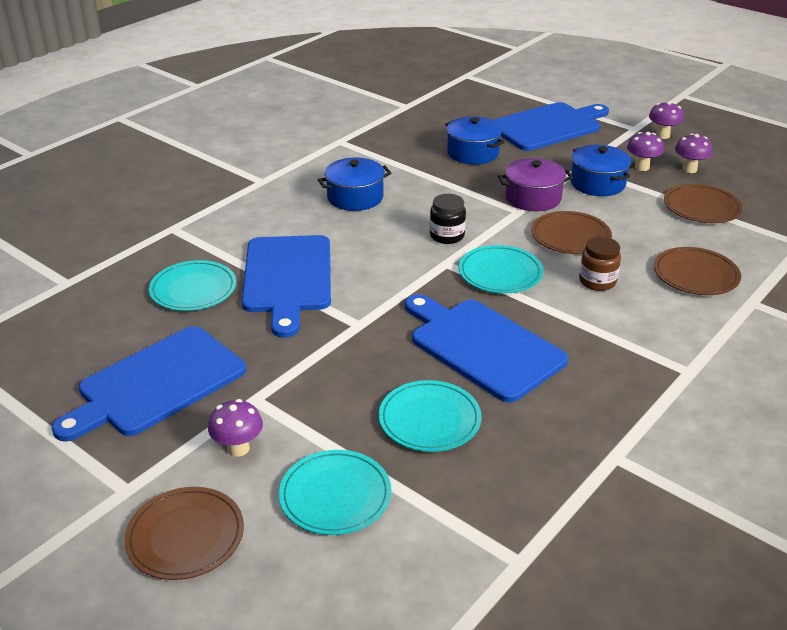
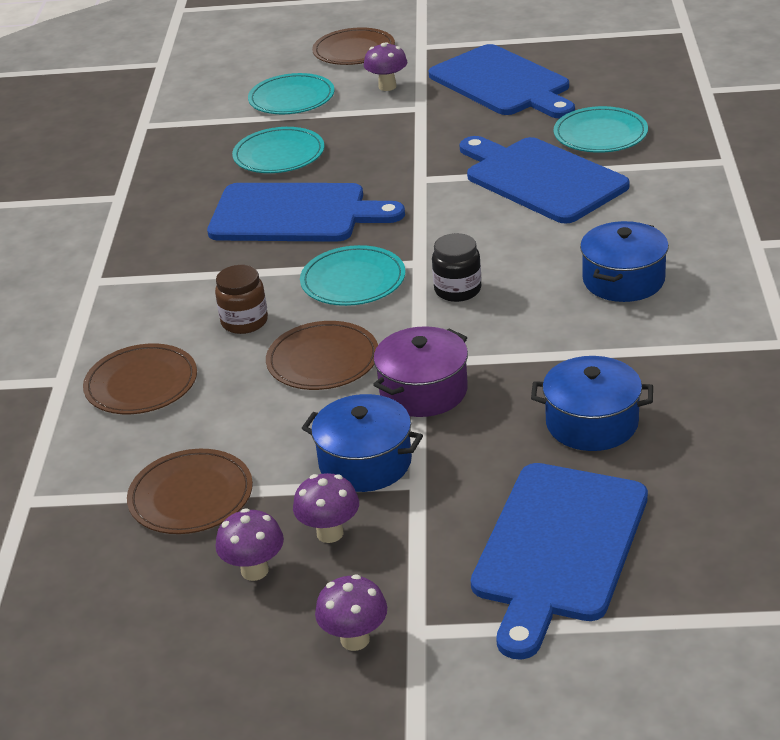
camera: 145 degrees right, 0 degrees up
blue cutting board [52,326,246,442] -> blue cutting board turned 135 degrees clockwise [429,44,575,119]

